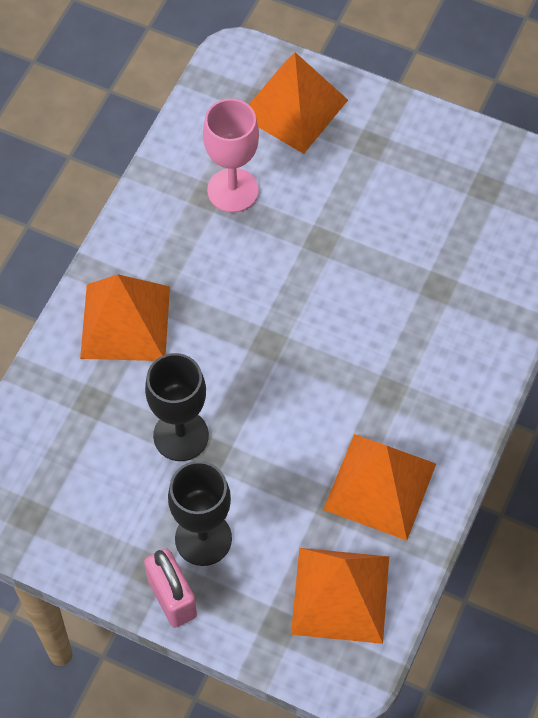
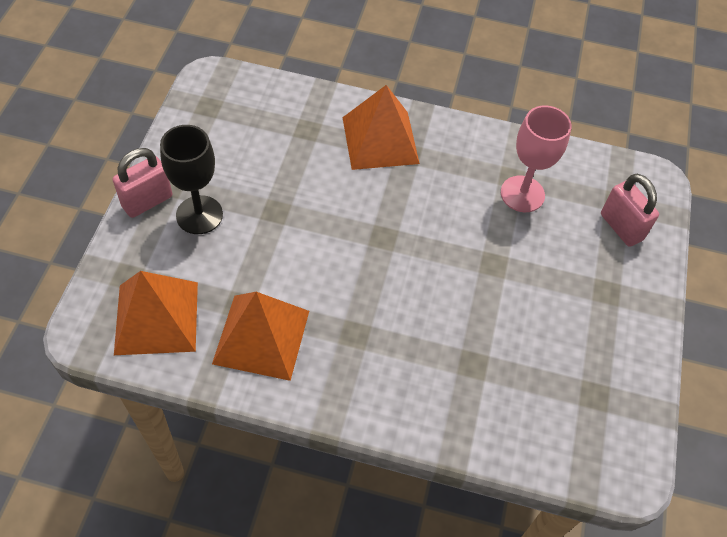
camera: 75 degrees right, 5 degrees down
black goblet [145,353,209,461] -> none
orange pyramid [249,52,348,154] -> pink padlock [601,174,659,247]

